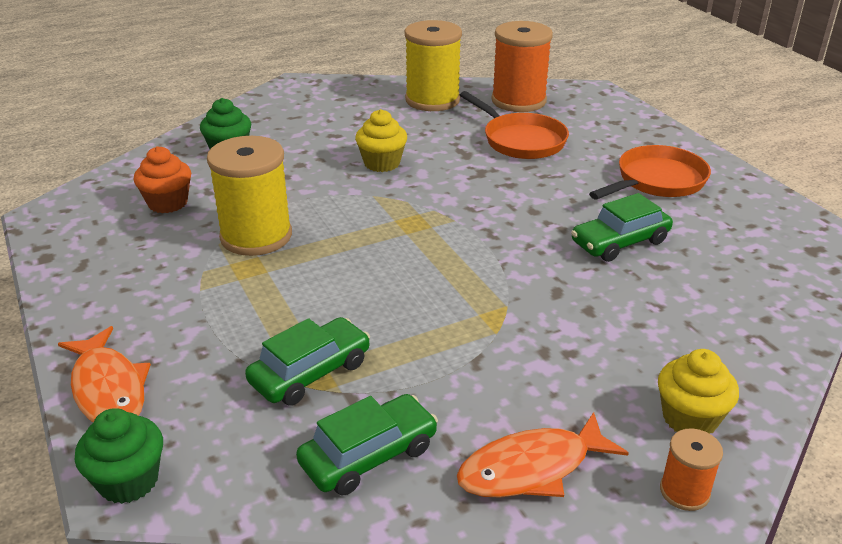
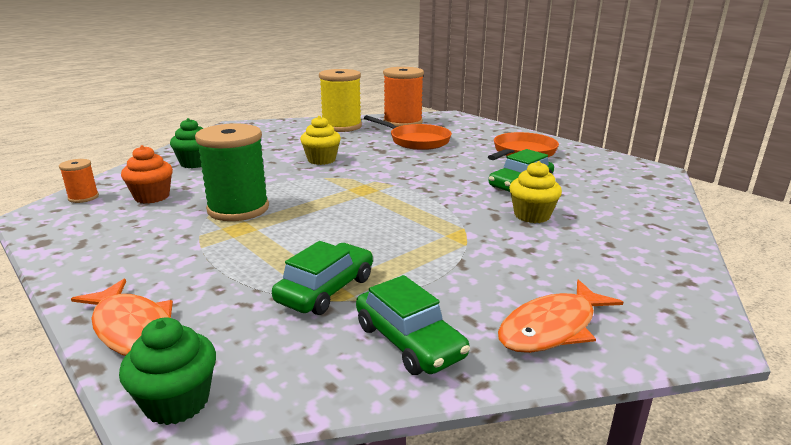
camera: 15 degrees left, 10 degrees down
yellow spool [207,136,292,256] -> green spool [195,123,269,221]
green car [296,394,438,495] -> green car turned 105 degrees clockwise [356,275,470,375]
yellow cupcake [658,349,739,434] -> yellow cupcake moved to [509,161,562,223]
orange spool [660,428,723,511] -> orange spool moved to [59,159,99,203]

